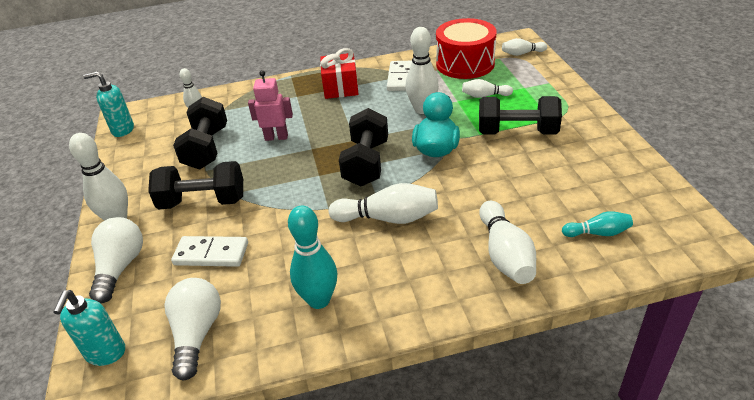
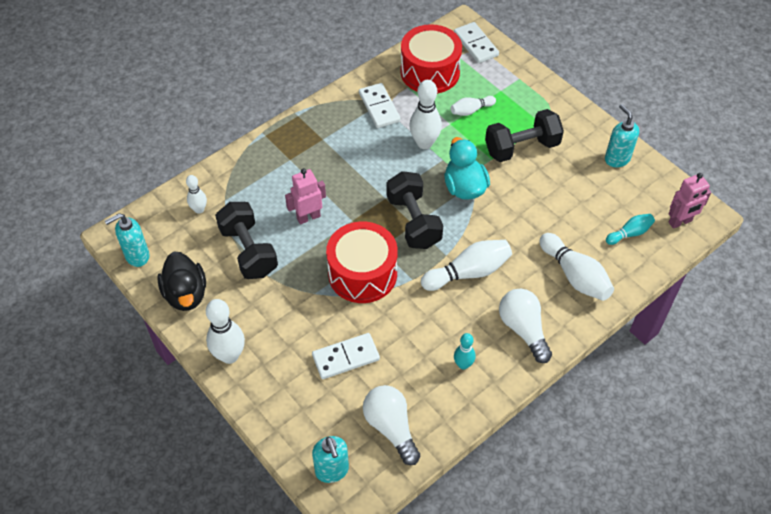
camera: 30 degrees left, 15 degrees up
white light bulb [89,217,143,303] -> white light bulb moved to [499,289,552,363]
black dumbbell [148,161,243,210] -> none
turquoise bowling pin [288,206,337,309] -> turquoise bowling pin [454,333,475,370], size x0.58
red gift [320,48,358,99] -> none
white bowling pin [502,38,547,56] -> white domino [454,22,499,63]
none -> black duck [157,252,206,311]
none -> red drum [326,221,398,303]
none -> turquoise soap dispenser [605,104,639,167]
none -> pink robot [669,173,711,229]

